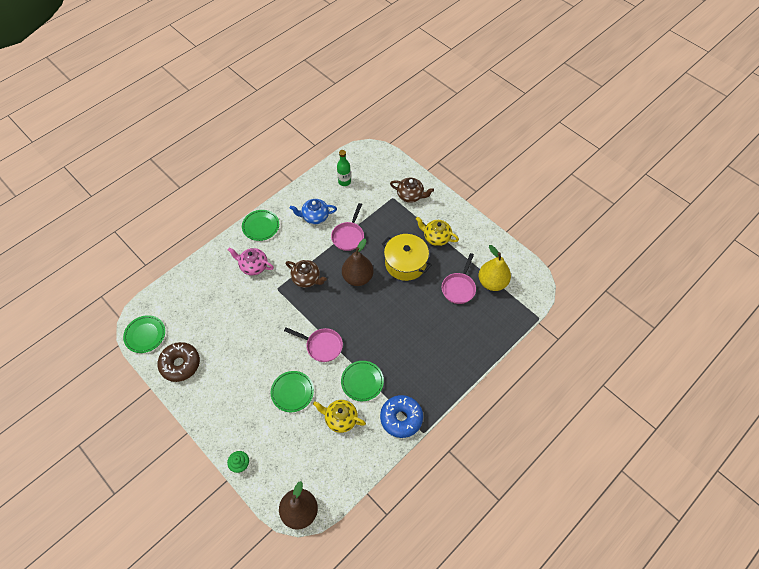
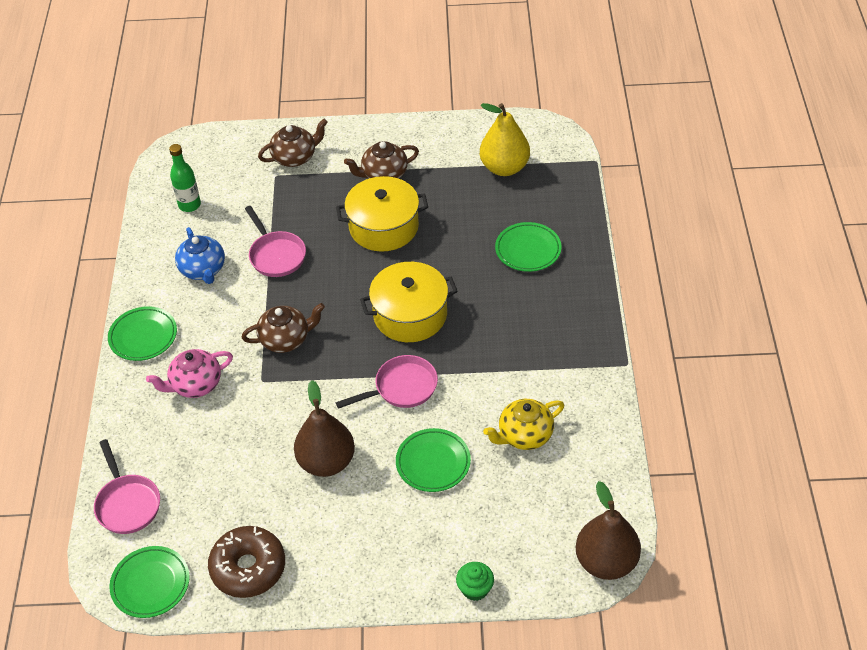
camera: 45 degrees left, 10 degrees down
blue teapot [290,199,337,224] -> blue teapot turned 60 degrees counterclockwise [175,227,225,284]
green plate [341,361,384,401] -> green plate moved to [495,222,561,272]
brown pear [342,239,373,286] -> brown pear moved to [294,380,355,477]
blue donut [380,395,423,438] -> none
yellow teapot [416,217,459,246] -> brown teapot [344,141,419,179]
pink pan [442,253,476,304] -> pink pan moved to [94,439,160,534]
none -> yellow pot [360,262,458,342]

